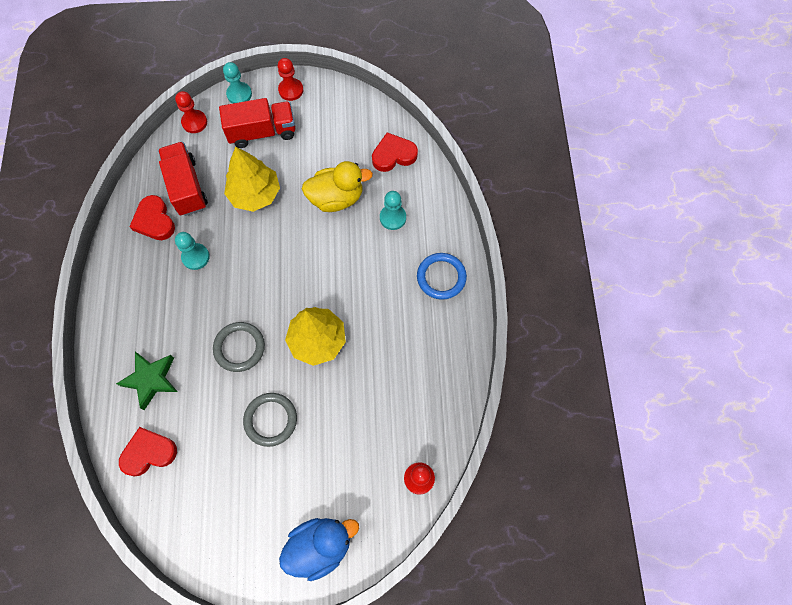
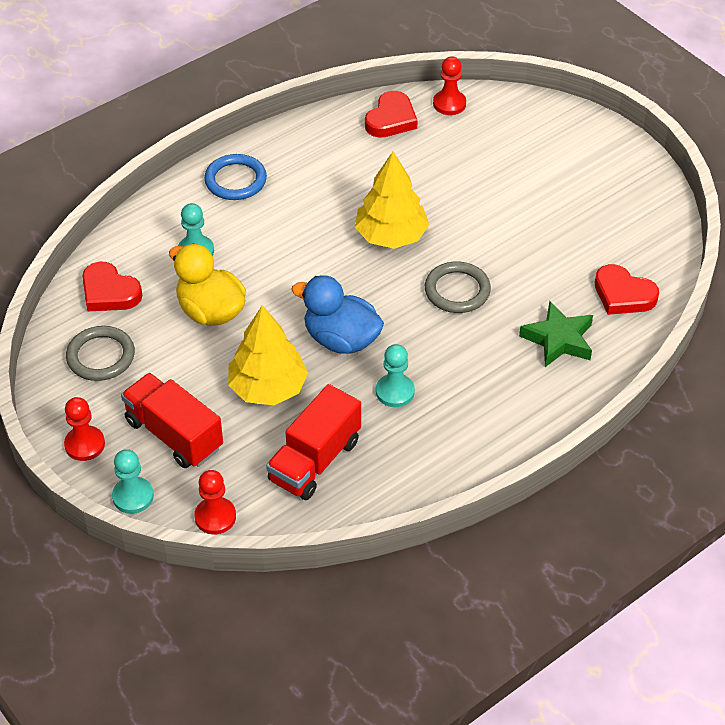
camera: 125 degrees left, 20 degrees down
red heart [129,195,175,240] -> red heart moved to [365,91,418,138]
grey ring [243,393,297,447] -> grey ring moved to [66,326,135,381]
blue duck [279,518,359,581] -> blue duck moved to [291,275,384,354]

